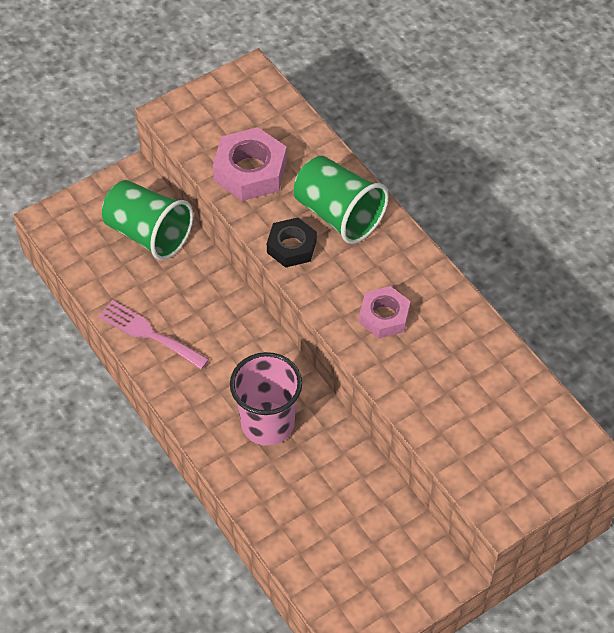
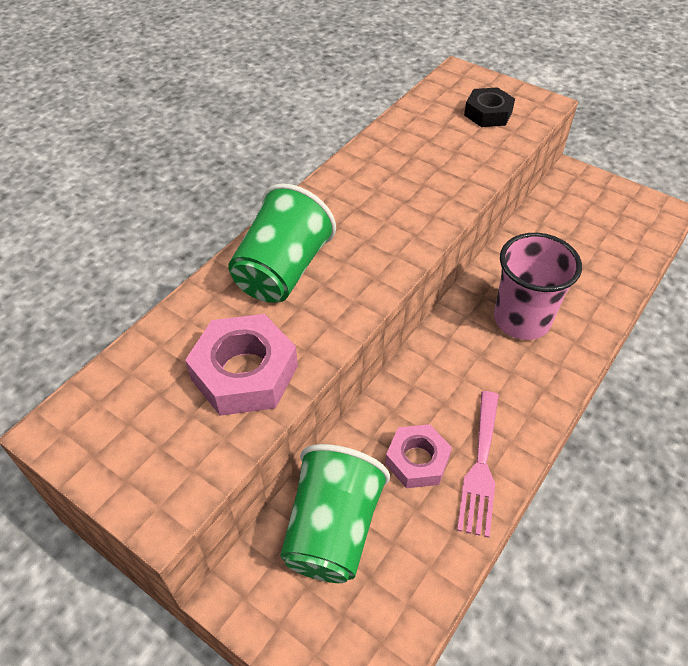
camera: 110 degrees left, 5 degrees down
black nut [267,218,317,268] -> black nut moved to [464,87,515,127]
pink nut [359,286,411,338] -> pink nut moved to [385,424,452,488]

